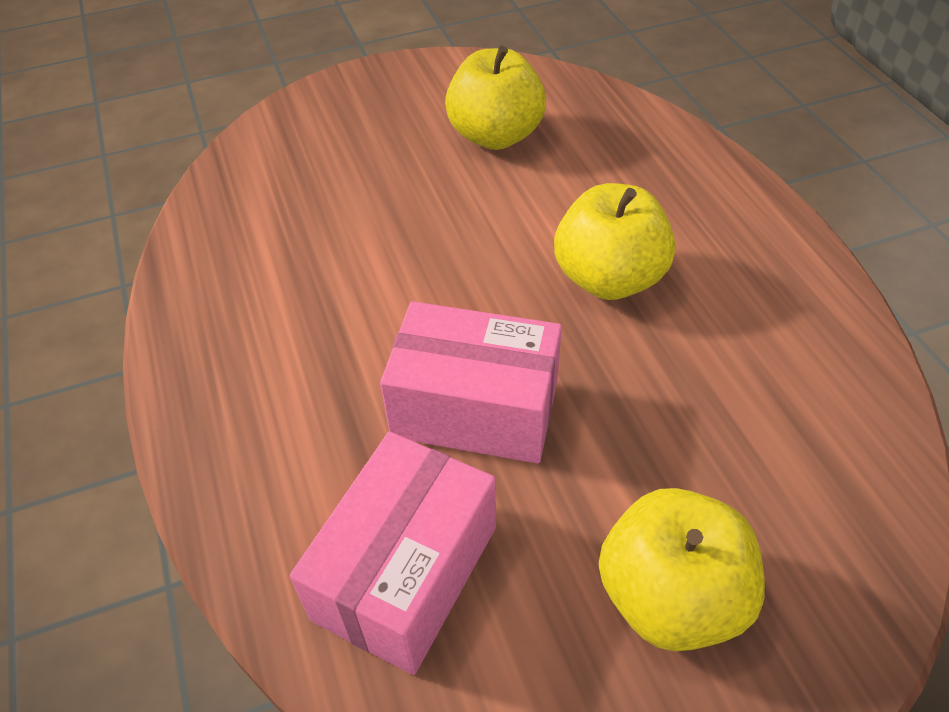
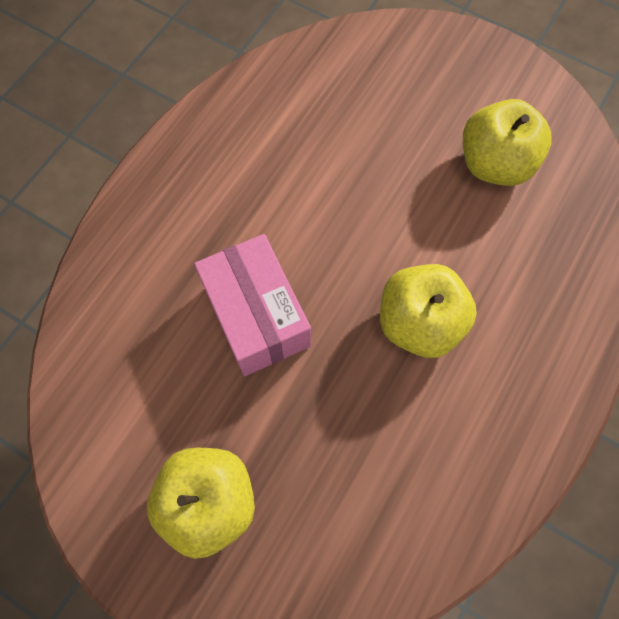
camera: 50 degrees right, 20 degrees up
pink box [290,432,496,675] -> none

